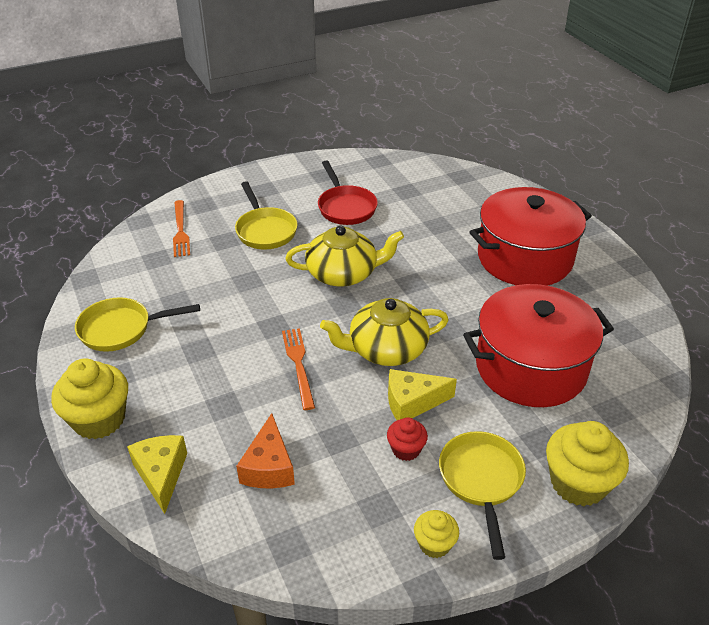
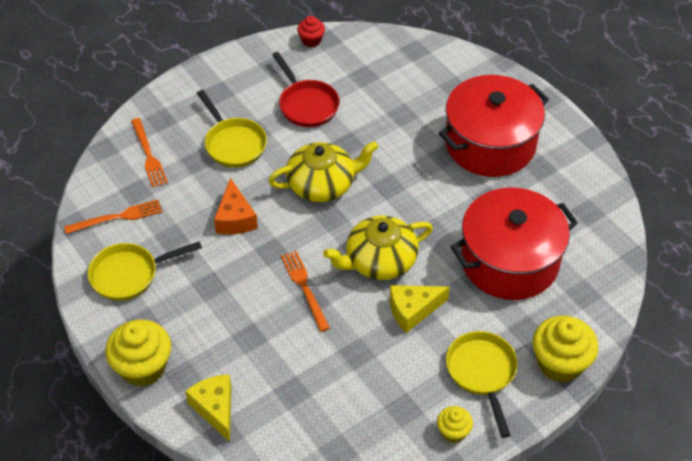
camera: 10 degrees left, 10 degrees up
orange cheese [236,413,295,488] -> orange cheese moved to [214,178,258,234]
red cupcake [387,417,428,461] -> red cupcake moved to [297,16,325,47]
none -> orange fork [64,200,162,234]

